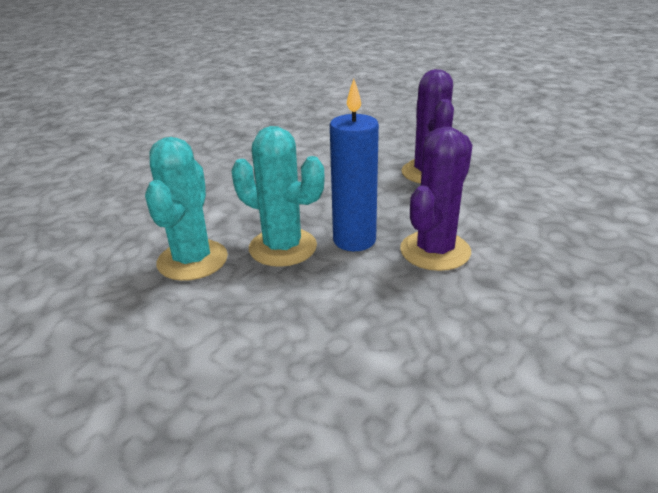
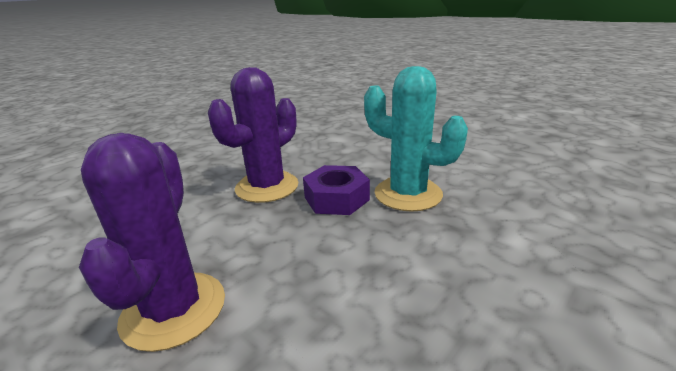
camera: 175 degrees left, 5 degrees down
turquoise cactus [145,137,228,281] -> none
blue candle [330,79,379,251] -> purple nut [303,165,370,215]

